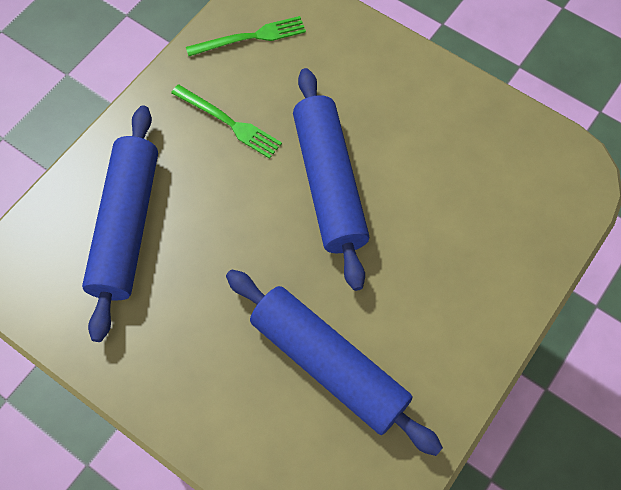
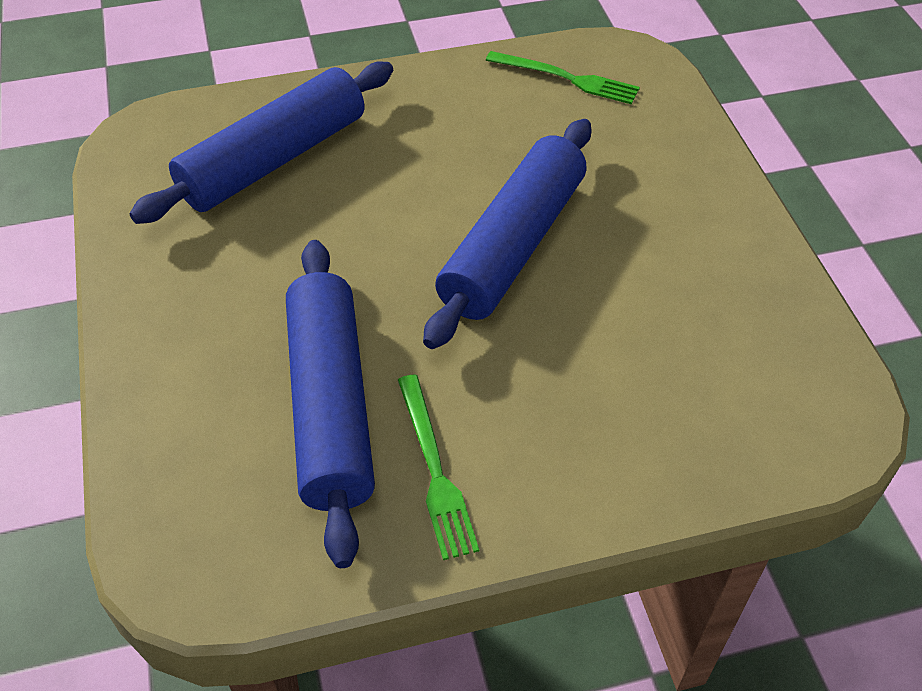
camera: 40 degrees right, 15 degrees down
green fork [171,85,282,159] -> green fork moved to [398,374,479,560]

